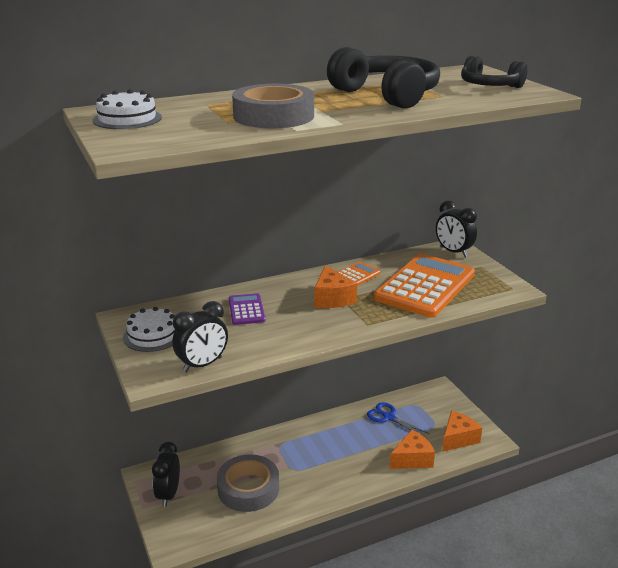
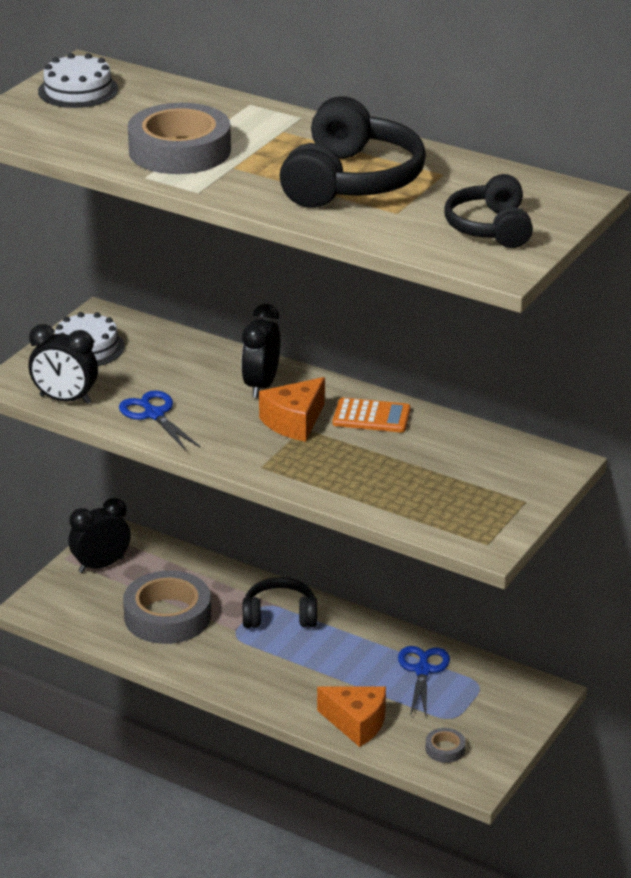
camera: 55 degrees right, 5 degrees up
purple calculator [229,293,266,325] -> none
orange calculator [374,254,475,318] -> none
black clock [436,200,477,257] -> black clock moved to [241,304,280,398]
orange cheese [442,411,482,452] -> grey tape [426,728,465,763]
none -> blue scissors [119,390,201,451]
none -> black headphones [243,577,317,628]

